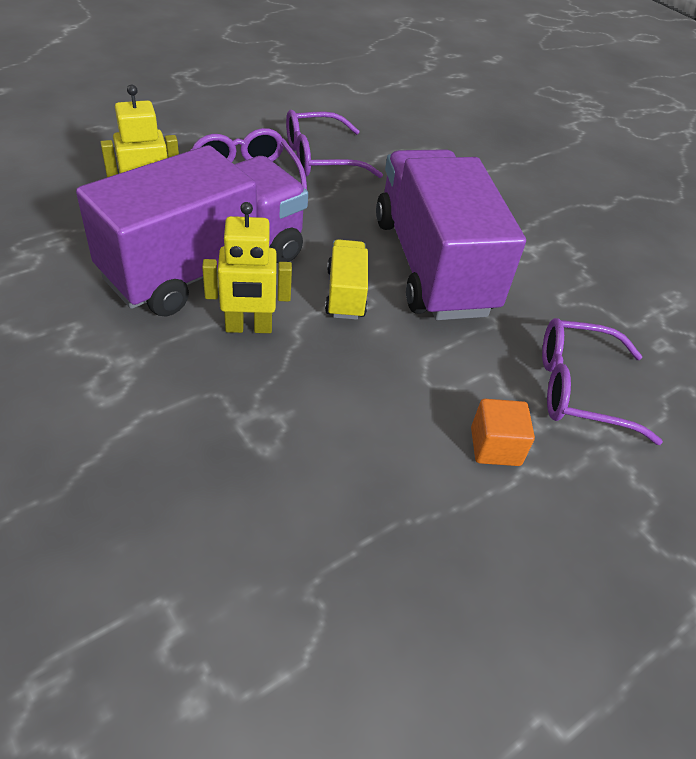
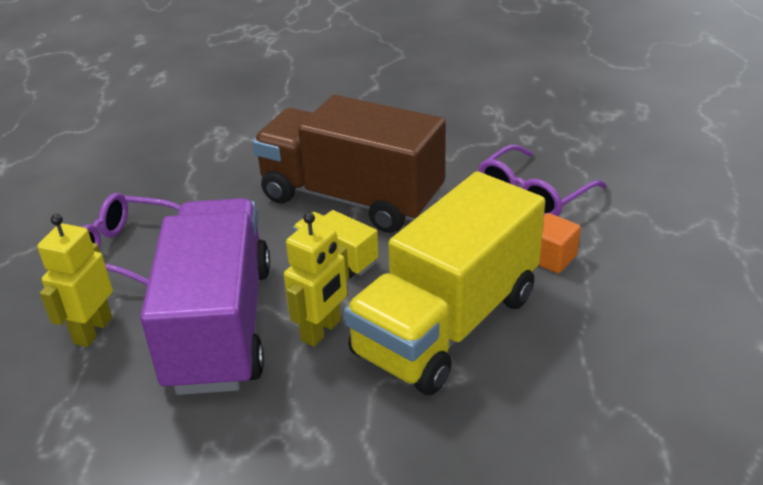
camera: 45 degrees left, 10 degrees down
purple glasses [286,110,383,178] -> none
purple truck [376,149,526,320] -> brown truck [252,95,446,233]
none -> yellow truck [344,171,545,395]

